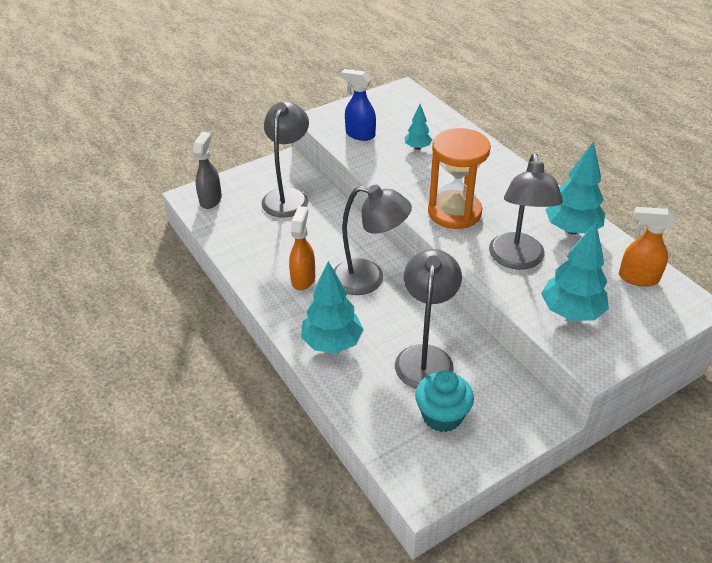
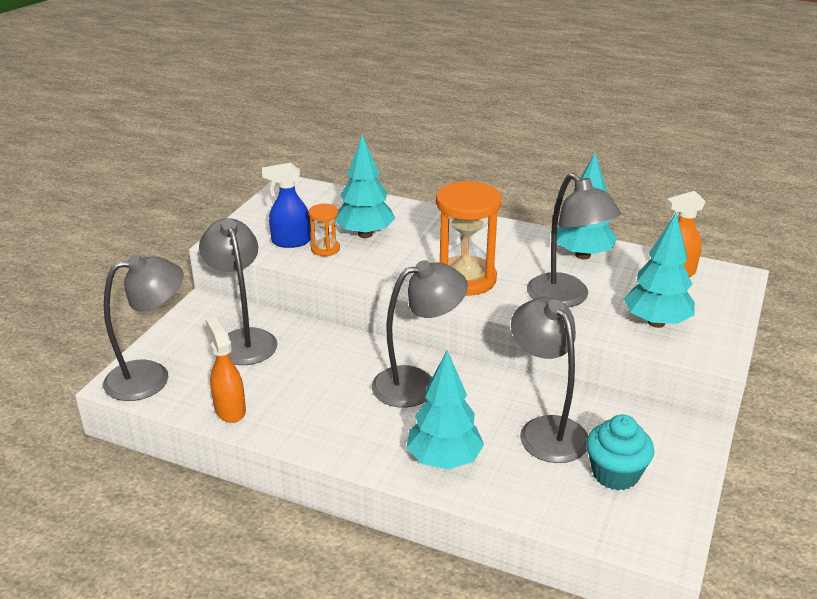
camera: 35 degrees left, 10 degrees down
grey spray bottle [193,132,222,209] -> grey lamp [103,254,184,401]
orange spray bottle [289,206,315,290] -> orange spray bottle moved to [206,316,246,423]
turquoise tree [405,104,432,150] -> turquoise tree [335,134,395,238], size x1.81
none -> orange hourglass [308,204,340,256]

